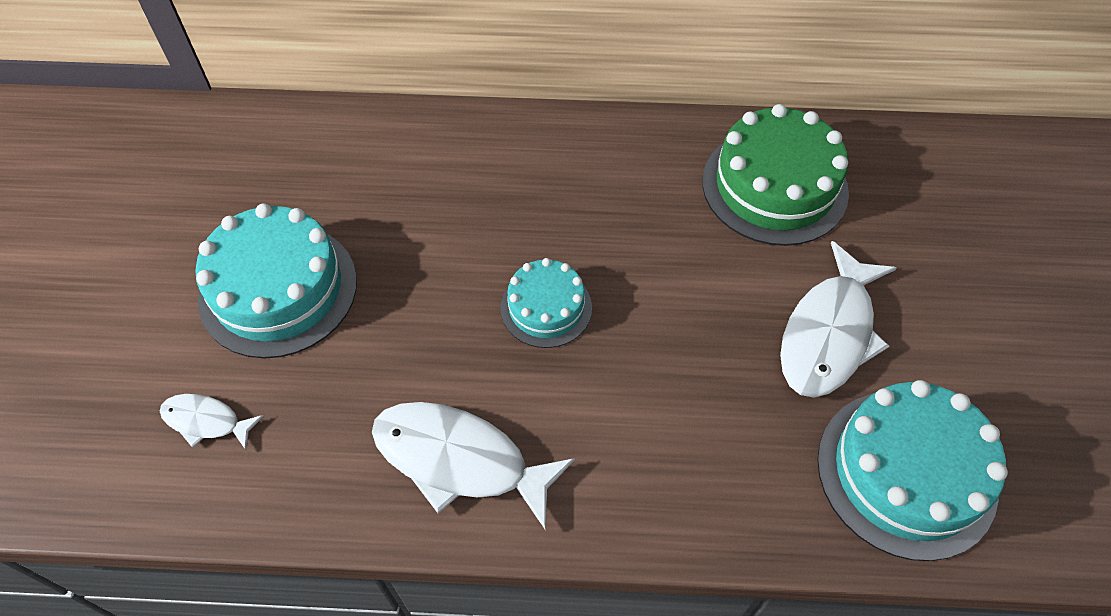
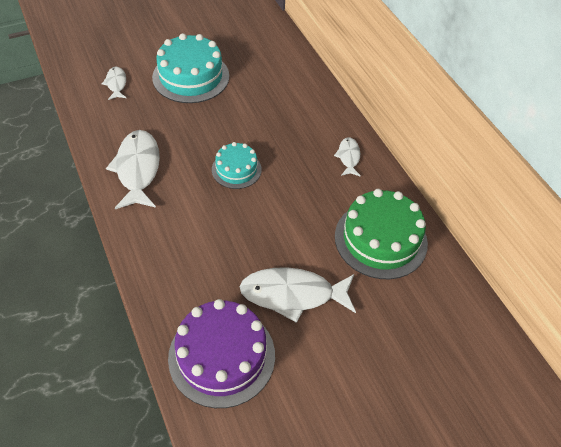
camera: 60 degrees right, 5 degrees down
turquoise cake [817,380,1008,561] -> purple cake [168,299,275,408]
none -> white fish [334,137,361,177]

